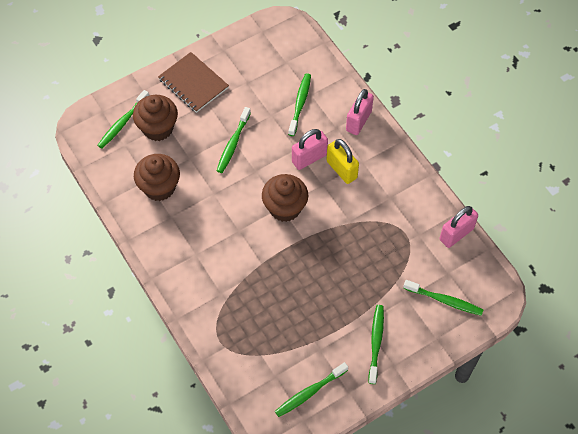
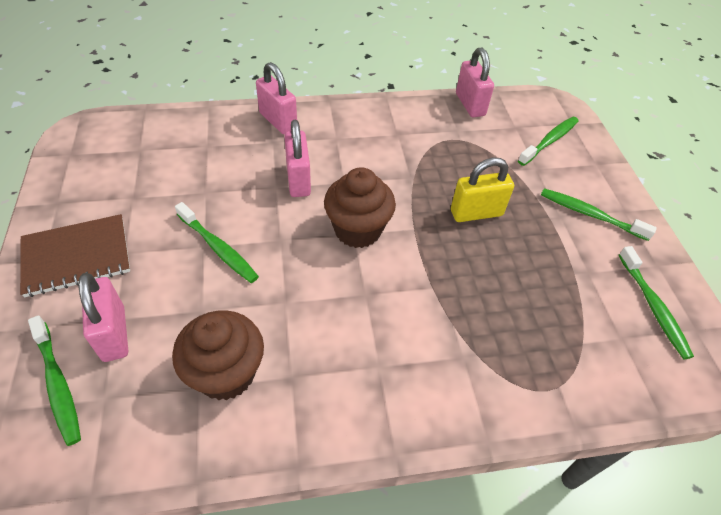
camera: 70 degrees left, 10 degrees down
brown cupcake [133,95,178,141] -> pink padlock [78,273,128,362]
green toothbrush [288,73,311,136] -> none
yellow padlock [326,139,359,184] -> yellow padlock moved to [451,158,514,222]

